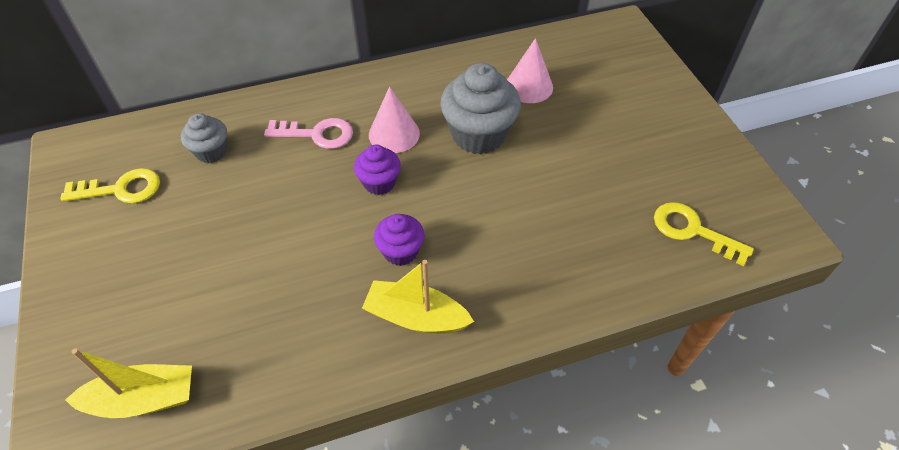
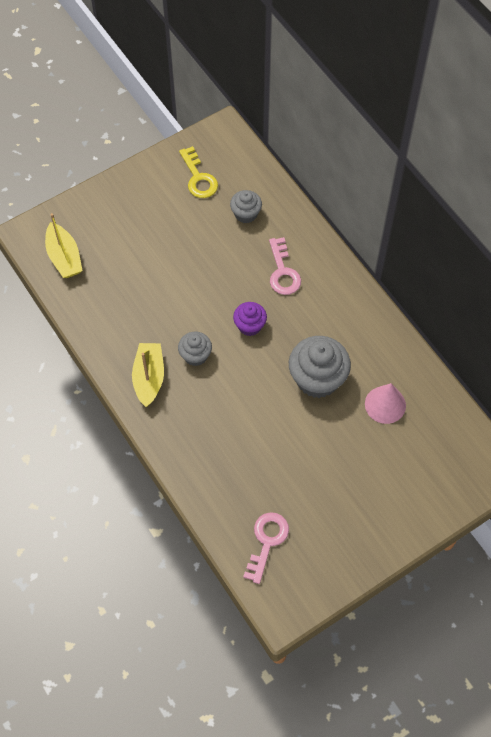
camera: 75 degrees right, 10 degrees up
pink cone [369,86,420,153] -> none
purple cupcake [374,214,425,266] -> grey cupcake [178,332,212,366]
yellow key [654,202,754,266] -> pink key [243,512,289,584]

